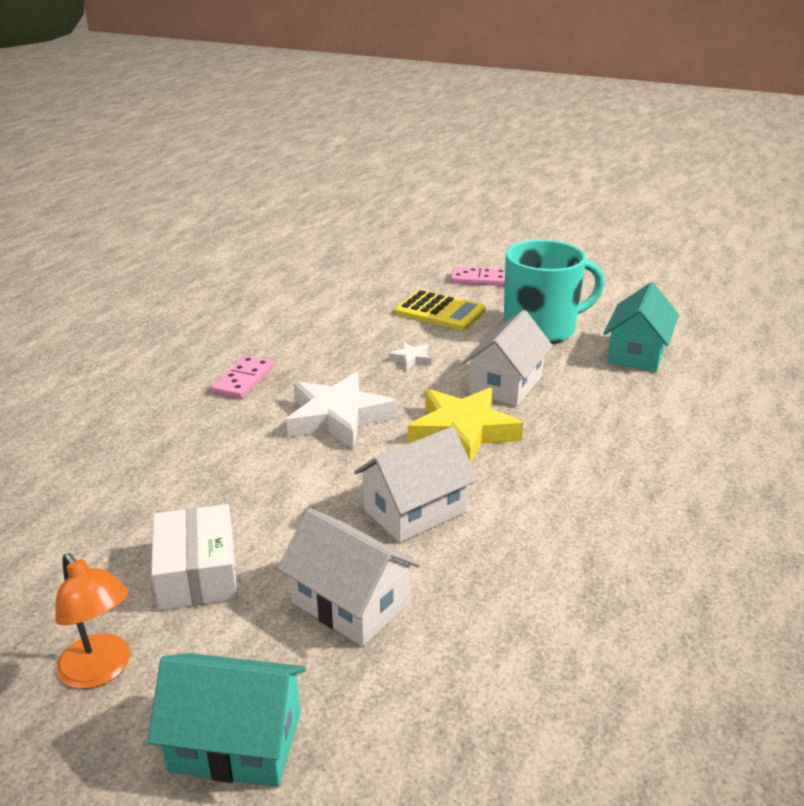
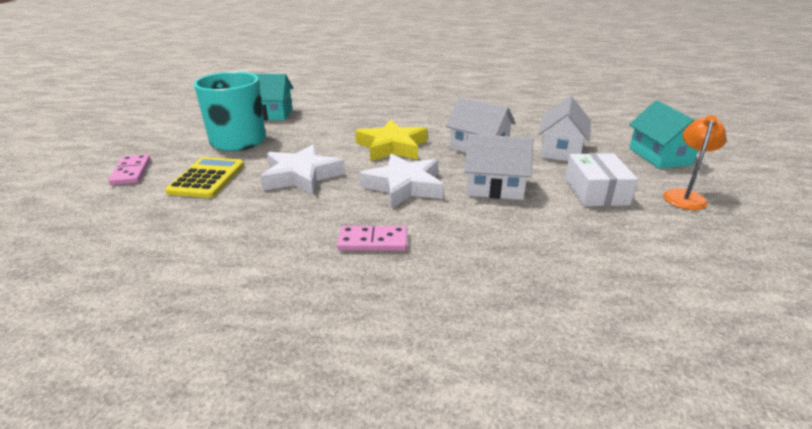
camera: 110 degrees left, 0 degrees up
white box [151,504,238,611] -> white box turned 60 degrees counterclockwise [565,153,638,206]
white star [389,342,431,370] -> white star [260,144,345,195], size x2.28
white house [462,310,553,406] -> white house moved to [464,134,533,200]

